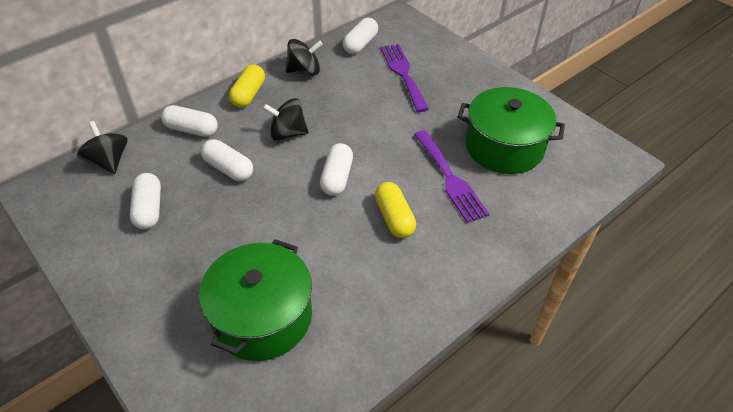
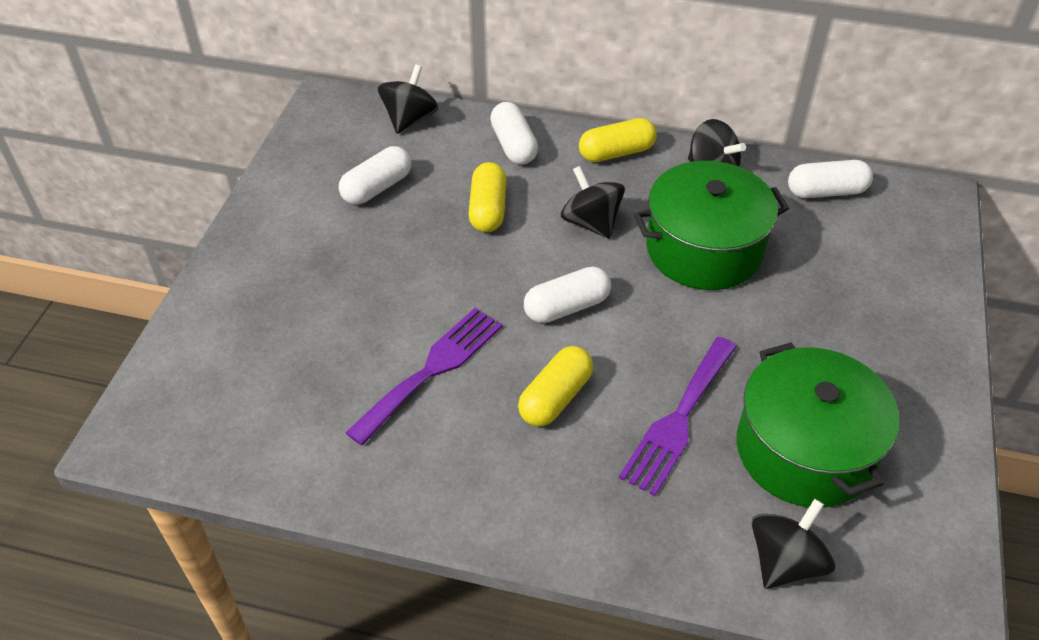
camera: 55 degrees right, 0 degrees up
green pot [199,239,312,361] -> green pot moved to [633,161,789,290]
white capsule [201,139,253,181] -> yellow capsule [468,162,507,232]
purple fork [380,44,429,112] -> purple fork moved to [345,308,503,445]
none -> black spinning top [751,499,835,589]

